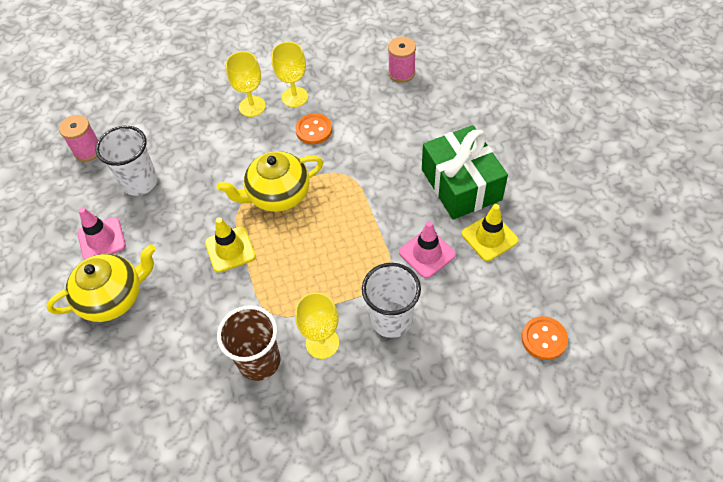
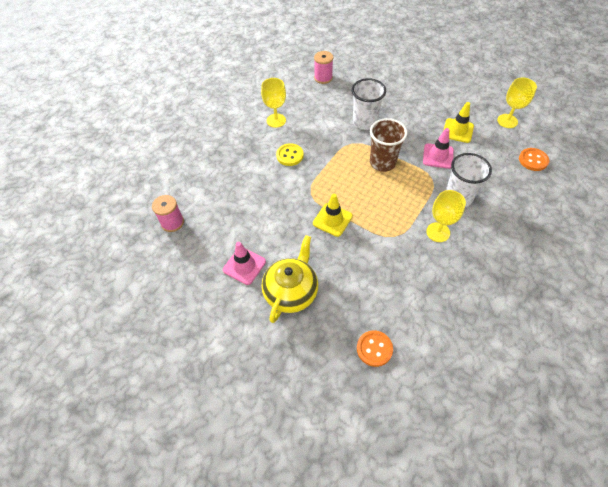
camera: 40 degrees left, 0 degrees up
white cup [96,126,158,196] -> white cup moved to [352,78,386,130]
yellow teapot [217,151,323,212] -> none
brown cup [217,305,280,381] -> brown cup moved to [370,118,407,172]
yellow goblet [226,51,266,117] -> yellow goblet moved to [497,78,537,128]
orange button [295,113,332,144] -> orange button moved to [357,330,393,367]
green gift [422,125,508,219] -> none
none -> yellow button [276,143,304,166]

